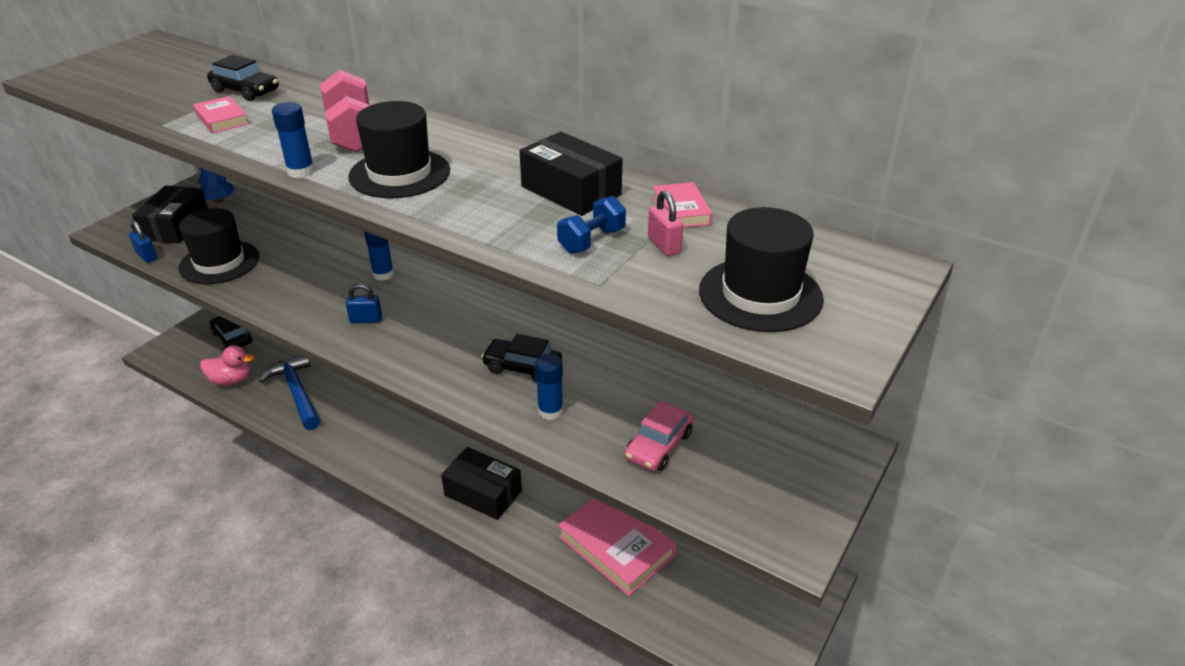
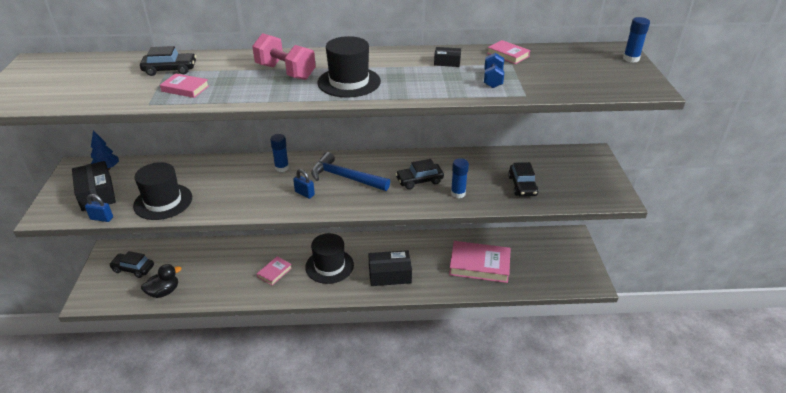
camera: 35 degrees left, 0 degrees up
pink duck [200,345,255,385] -> black duck [141,264,181,298]
blue hammer [259,355,320,430] -> blue hammer moved to [311,152,390,191]
blue glue stick [272,102,315,178] -> blue glue stick moved to [623,17,650,63]
blue padlock [346,283,382,324] -> blue padlock turned 75 degrees clockwise [293,169,315,199]
black box [519,132,623,216] -> black box [434,47,461,67], size x0.51
pink car [625,401,693,471] -> black car [508,162,539,197]
pink padlock [648,191,683,256] -> none
black hat [699,207,824,332] -> black hat moved to [305,233,354,284]
none -> pink book [257,257,292,285]

